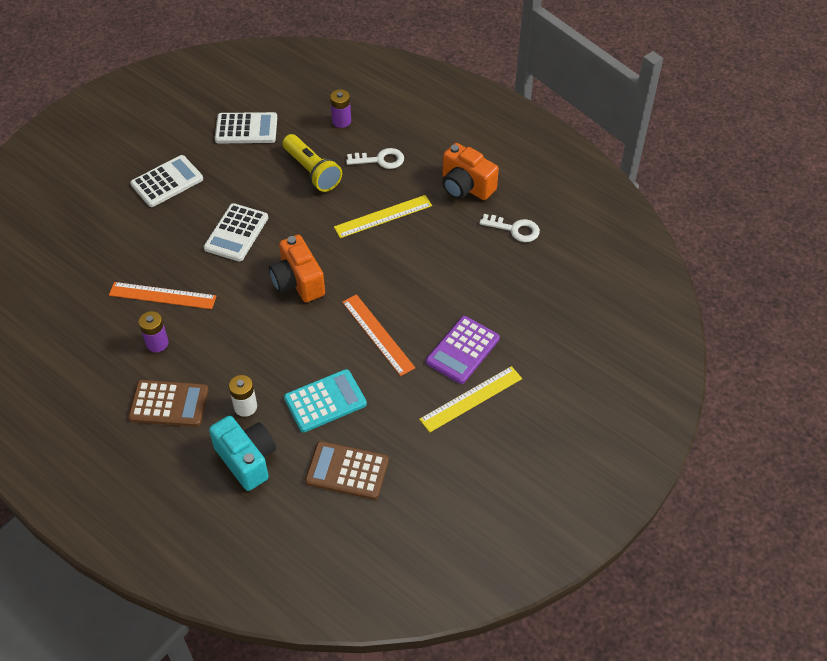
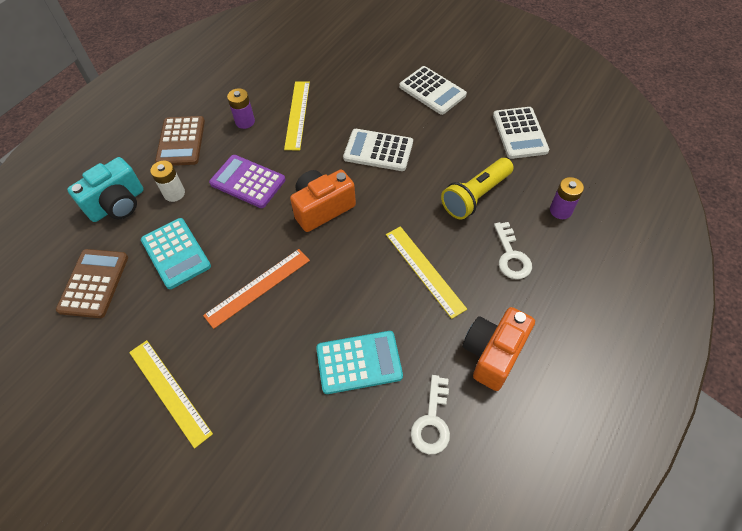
camera: 85 degrees right, 5 degrees up
orange ruler [109,282,216,309] -> yellow ruler [284,81,310,150]
purple calculator [426,316,500,384] -> purple calculator moved to [209,155,285,208]
none -> turquoise calculator [316,331,403,394]

